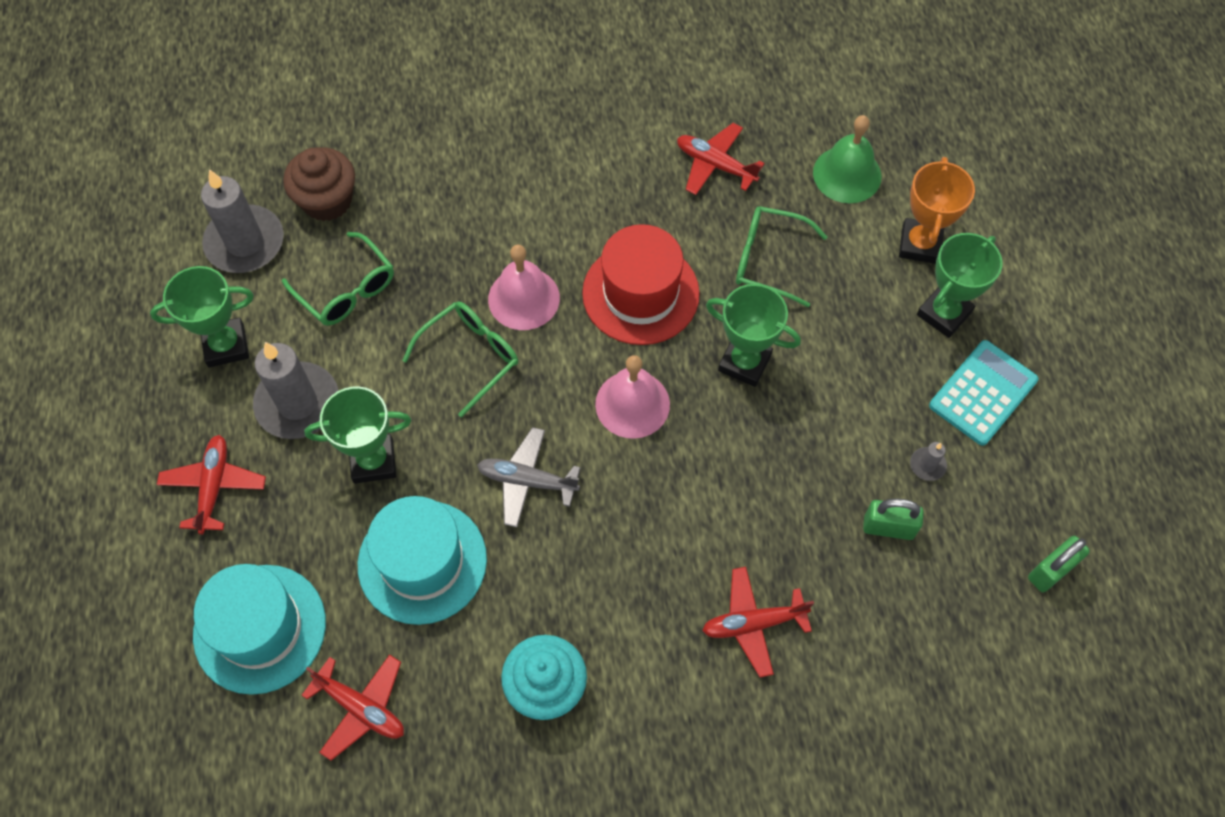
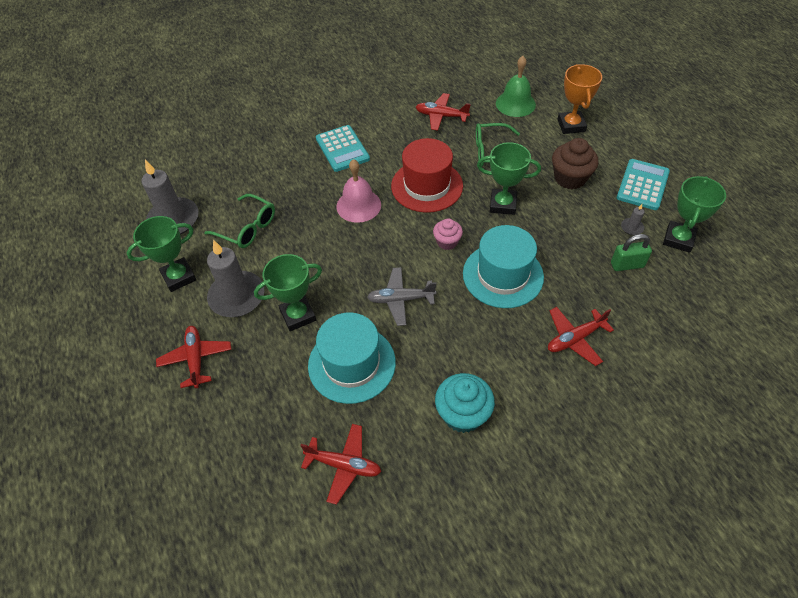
camera: 15 degrees left, 10 degrees down
turquoise hat [193,564,326,695] -> turquoise hat moved to [463,225,544,308]
brown cupcake [283,147,355,221] -> brown cupcake moved to [552,138,598,189]
green glasses [402,301,518,417] -> none
pink bell [595,355,670,439] -> pink cupcake [433,218,463,250]
green trophy [917,233,1003,338] -> green trophy moved to [663,176,726,253]
green padlock [1028,536,1090,592] -> none
none -> turquoise calculator [316,125,370,172]

